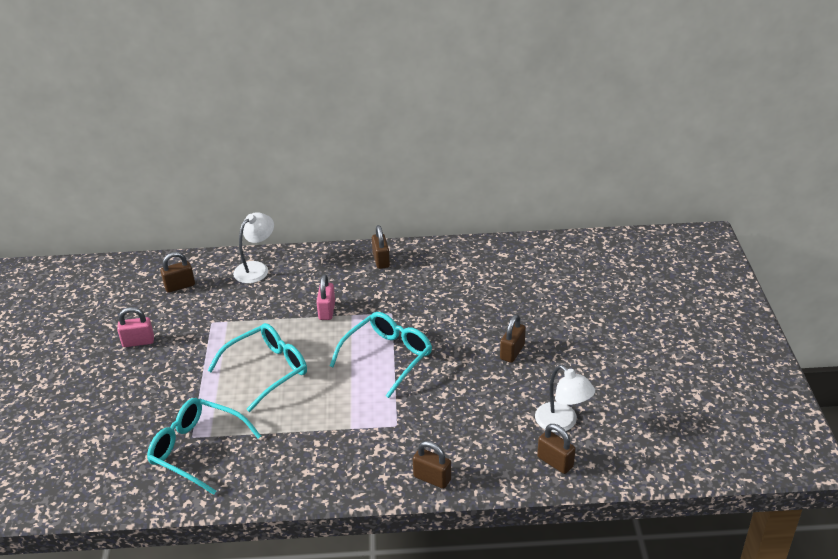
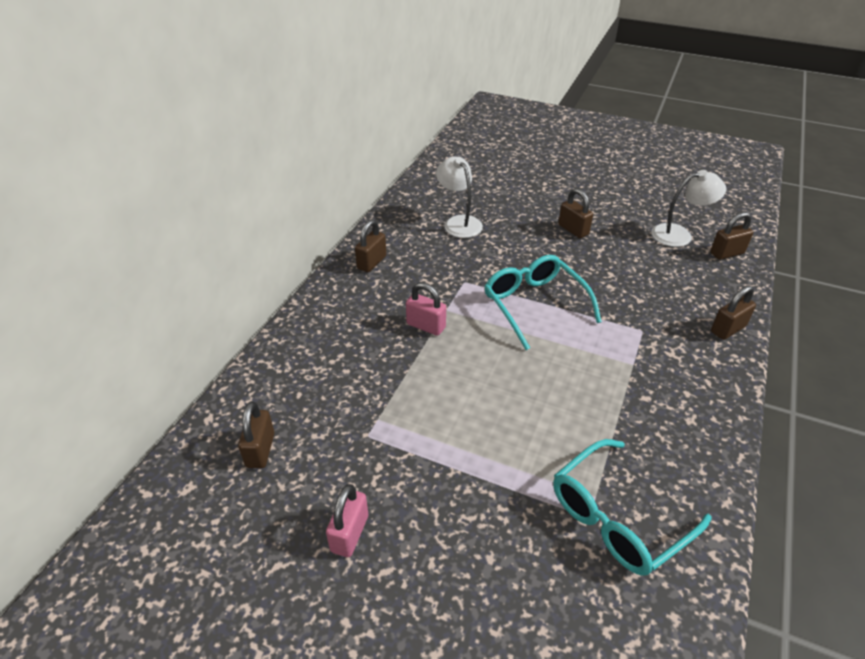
camera: 65 degrees left, 5 degrees up
turquoise glasses [207,323,307,412] -> none
white lamp [233,212,274,283] -> white lamp moved to [436,157,483,238]
brown padlock [372,225,390,269] -> brown padlock turned 75 degrees counterclockwise [355,220,386,272]

